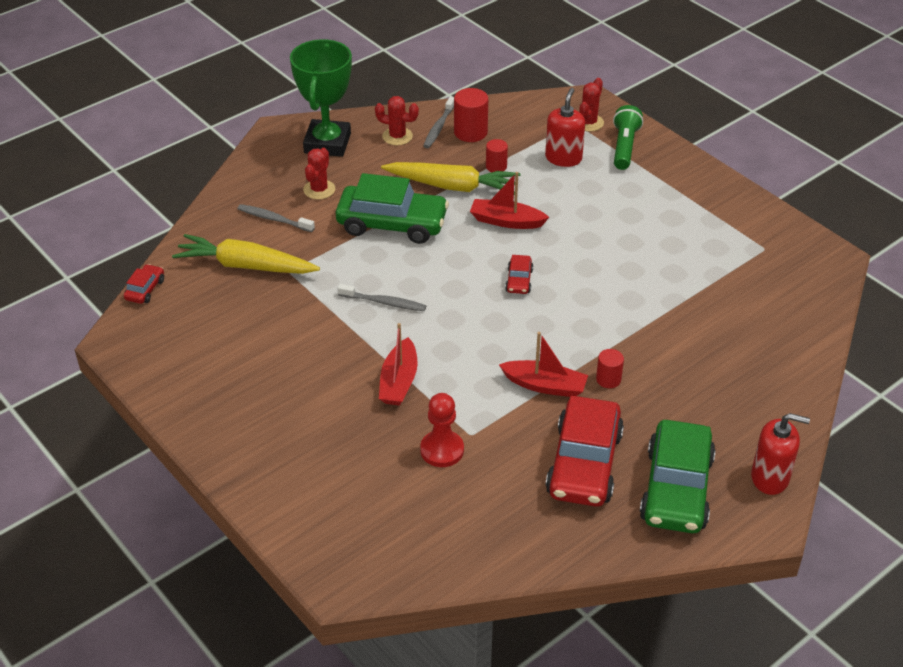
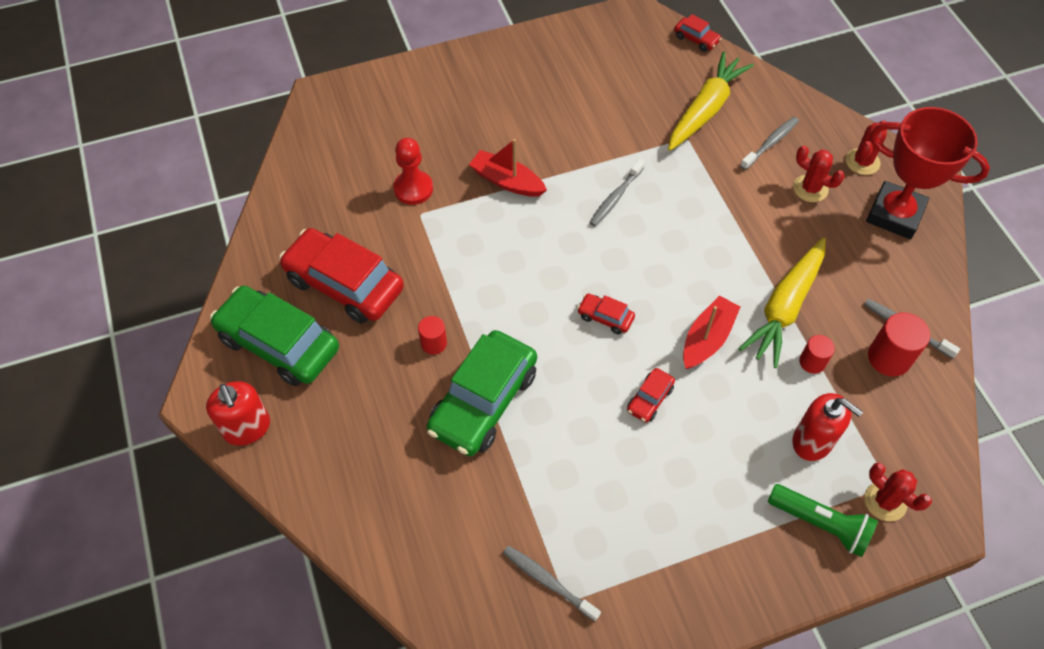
camera: 110 degrees right, 15 degrees up
green trophy [290,39,352,157] -> red trophy [866,107,990,239]
green car [336,173,449,244] -> green car moved to [427,330,537,456]
red cactus [375,96,419,145] -> red cactus moved to [846,121,887,175]
red boat [499,332,588,397] -> none
red soap dispenser [751,413,810,495] -> red soap dispenser turned 60 degrees counterclockwise [206,381,270,446]
none -> grey toothbrush [503,546,601,622]
none -> red car [627,368,675,422]

